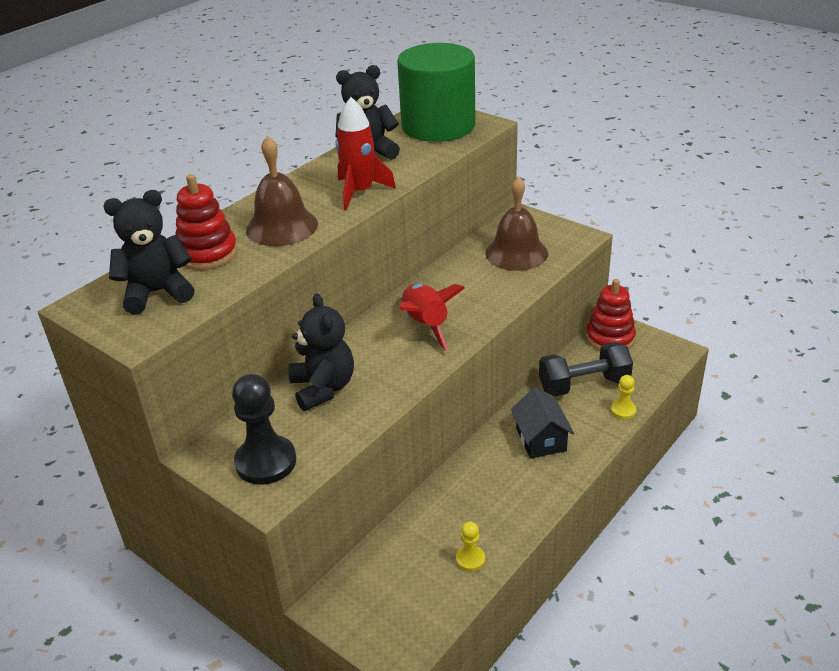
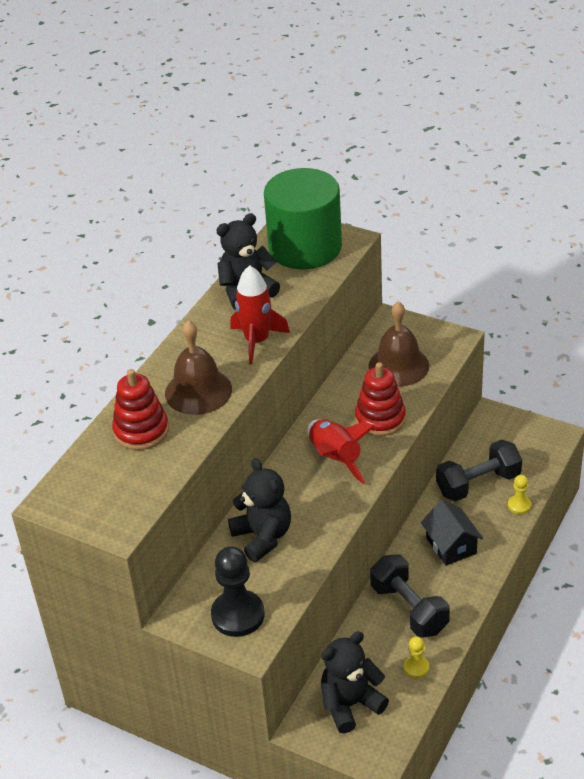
camera: 10 degrees left, 5 degrees up
black teddy bear [103,190,194,314] -> black teddy bear moved to [321,631,389,733]
red stacking toy [586,279,636,350] -> red stacking toy moved to [355,362,406,436]
none -> black dumbbell [370,554,450,637]

